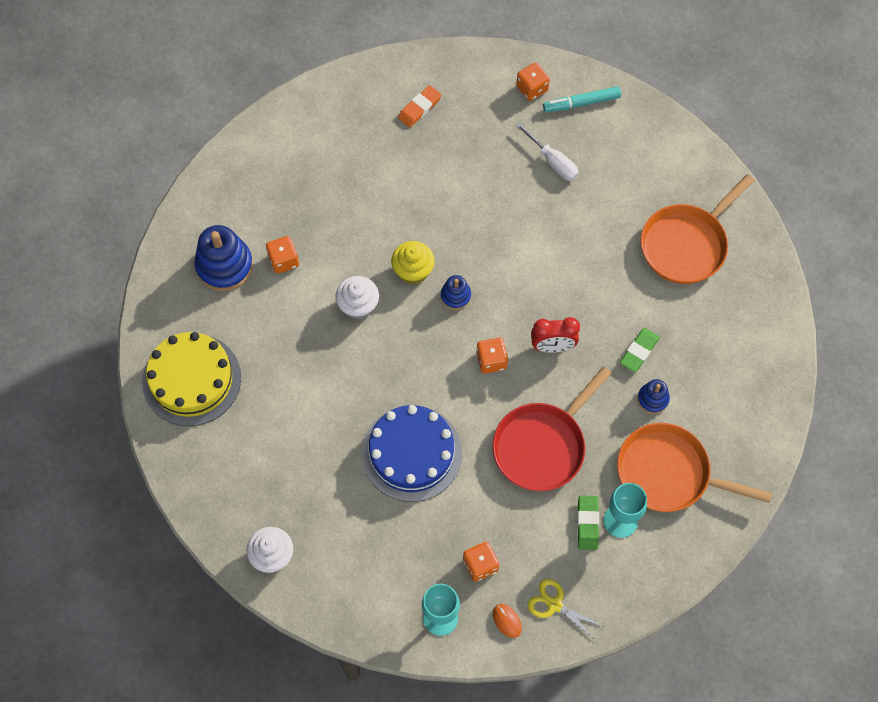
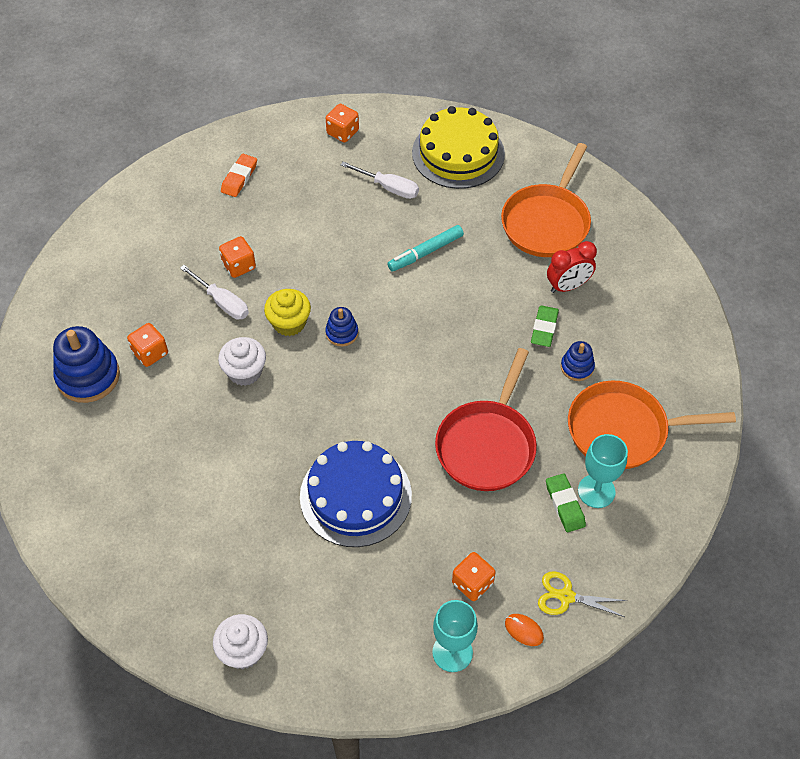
camera: 20 degrees left, 10 degrees down
yellow cake [142,332,241,426] -> yellow cake moved to [412,106,505,189]
orange dice [476,337,508,374] -> orange dice moved to [219,236,256,278]
red clock [531,317,580,353] -> red clock moved to [547,241,597,293]
turquoise marker [543,87,621,112] -> turquoise marker moved to [387,225,464,272]
none -> white screwdriver [180,265,249,320]

